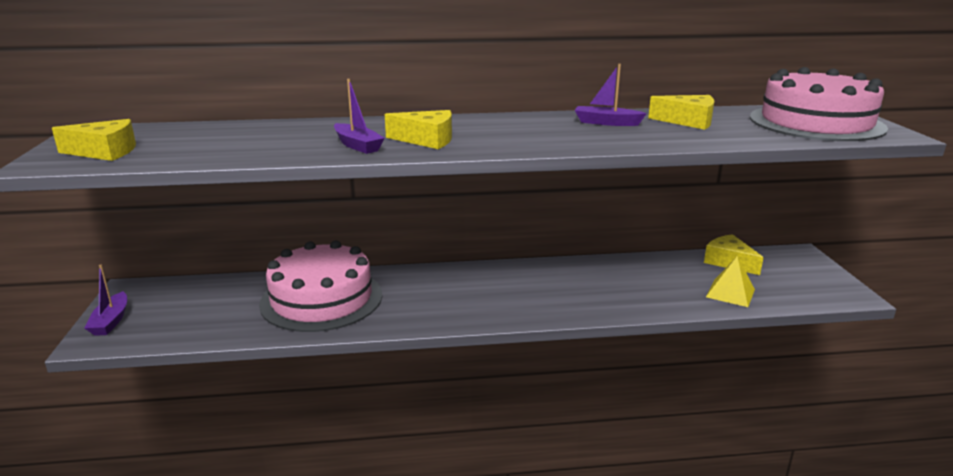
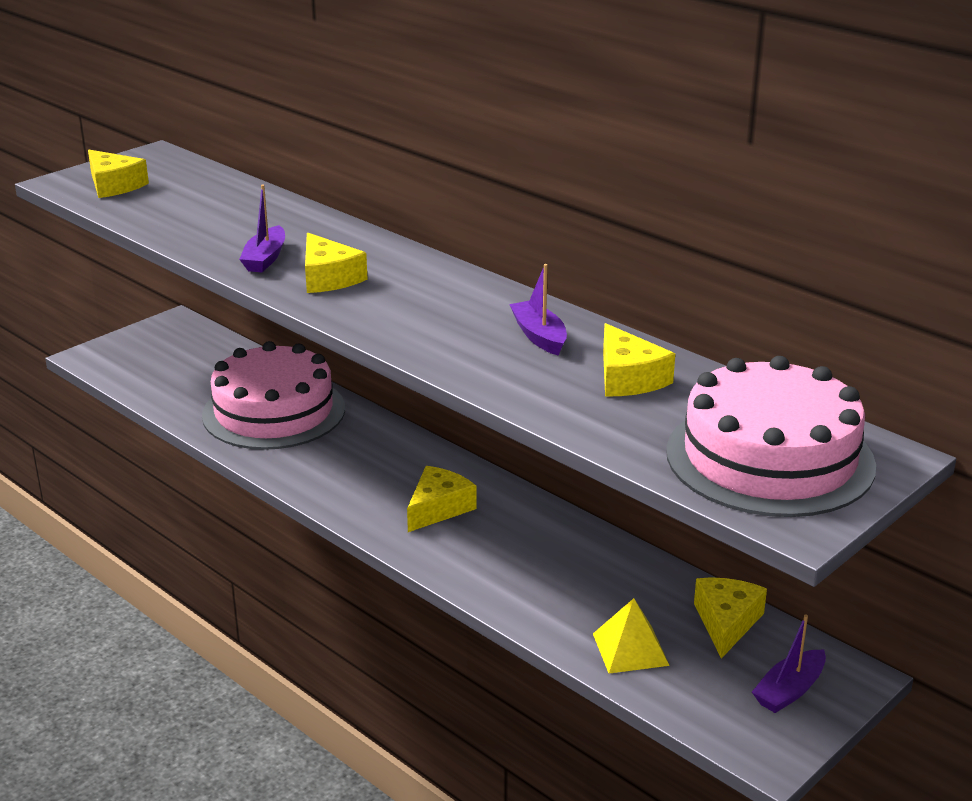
camera: 50 degrees right, 5 degrees up
purple boat [84,265,127,336] -> purple boat moved to [752,615,826,713]
none -> yellow cheese [407,466,476,532]

